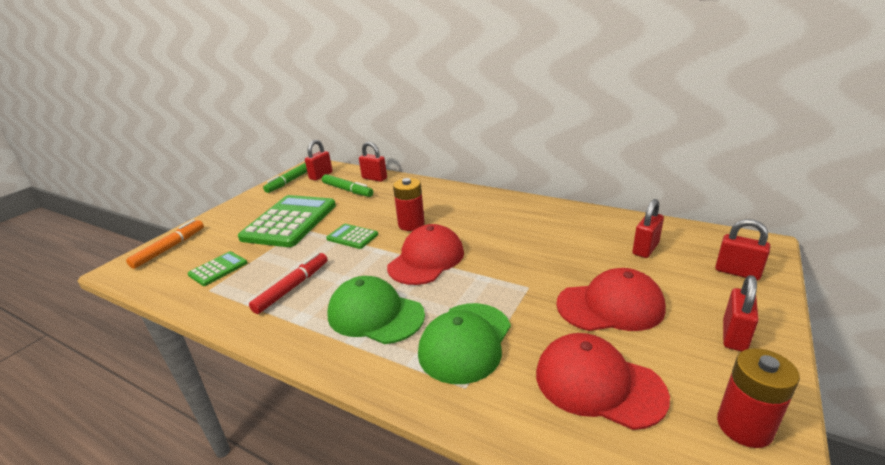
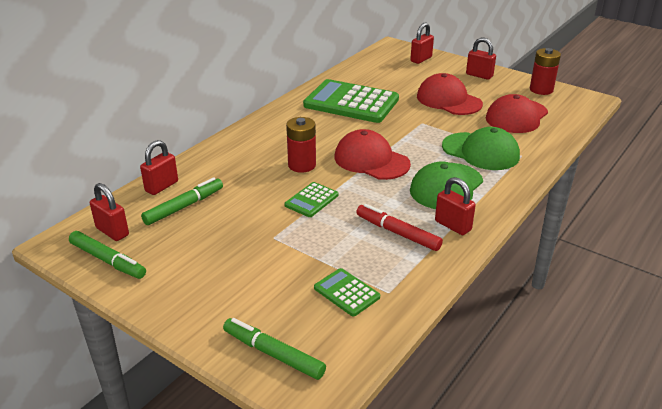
camera: 85 degrees left, 5 degrees up
orange marker [126,219,204,269] -> green marker [223,318,326,380]
green calculator [238,195,336,247] -> green calculator moved to [303,79,399,123]
red cap [556,268,666,331] -> red cap turned 45 degrees counterclockwise [417,73,483,115]
red padlock [632,199,664,258] -> red padlock moved to [435,177,476,235]

